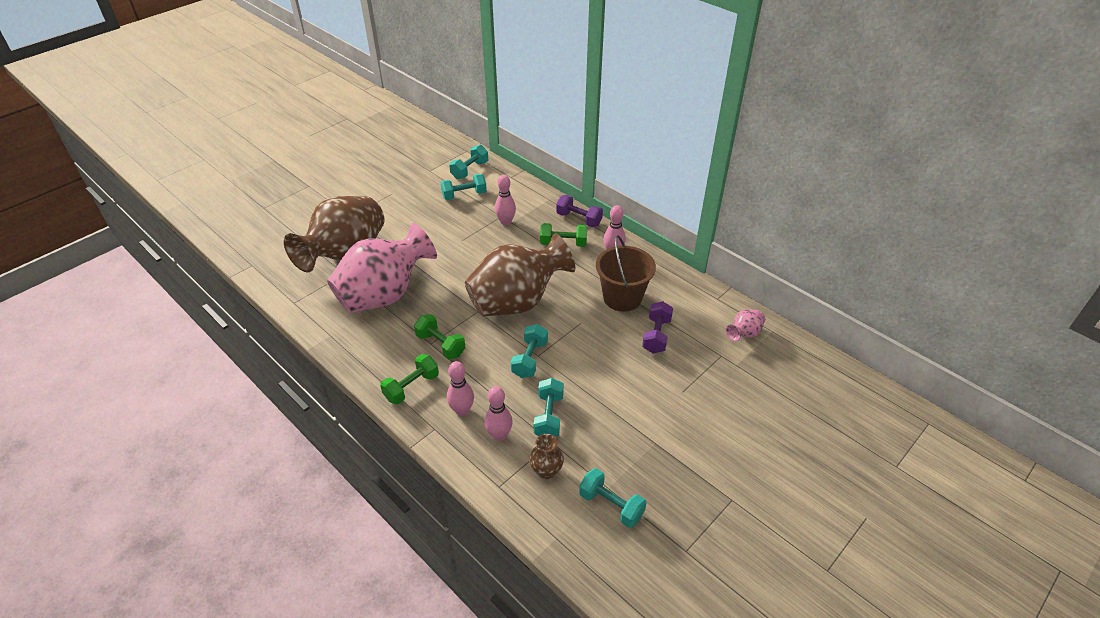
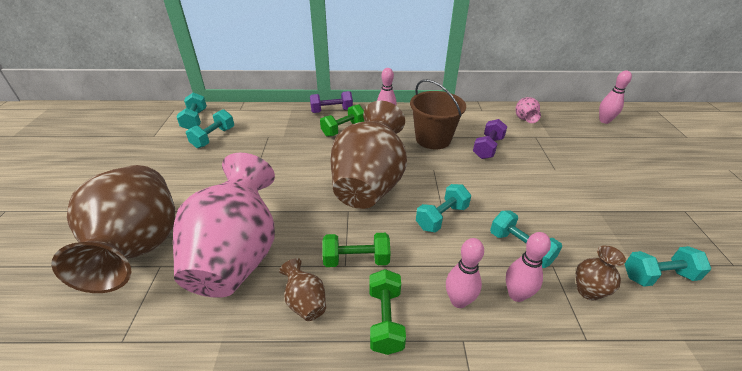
camera: 45 degrees left, 5 degrees down
pink bowling pin [495,175,516,226] -> pink bowling pin moved to [599,70,632,124]
turquoise dumbbell [511,324,548,378] -> turquoise dumbbell turned 75 degrees clockwise [416,184,471,233]
purple dumbbell [642,301,673,353] -> purple dumbbell turned 60 degrees clockwise [473,119,507,159]
none -> brown vase [279,258,326,321]

